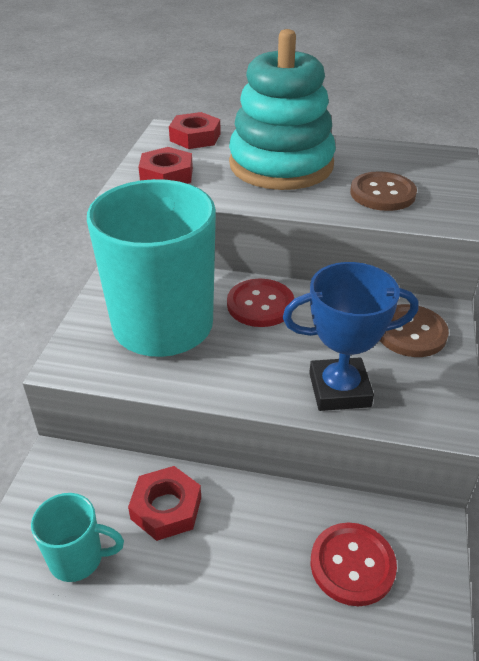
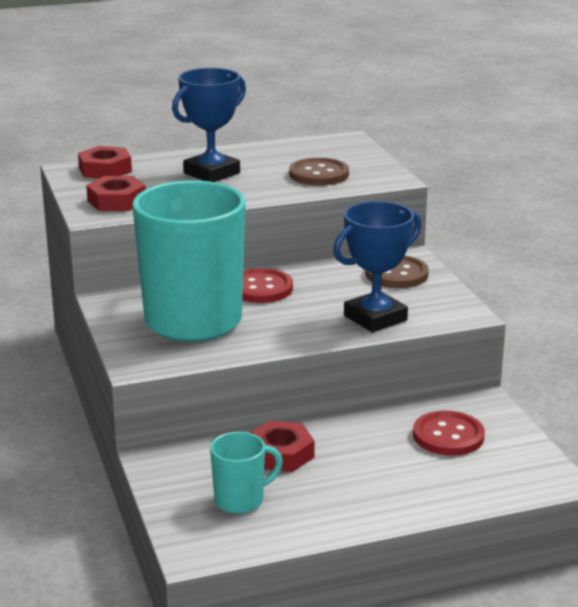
camera: 30 degrees left, 15 degrees down
turquoise stacking toy [229,29,336,190] -> blue trophy [172,68,246,182]

